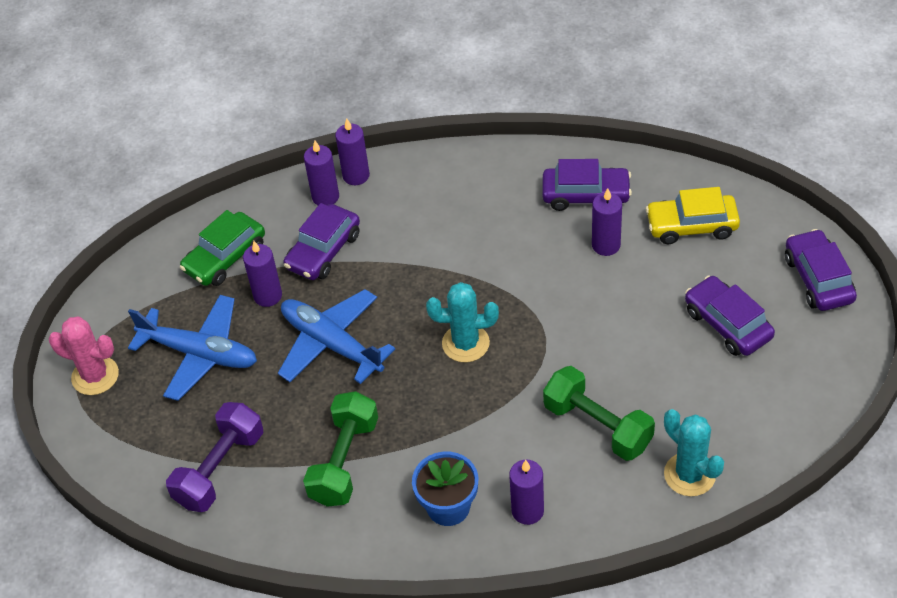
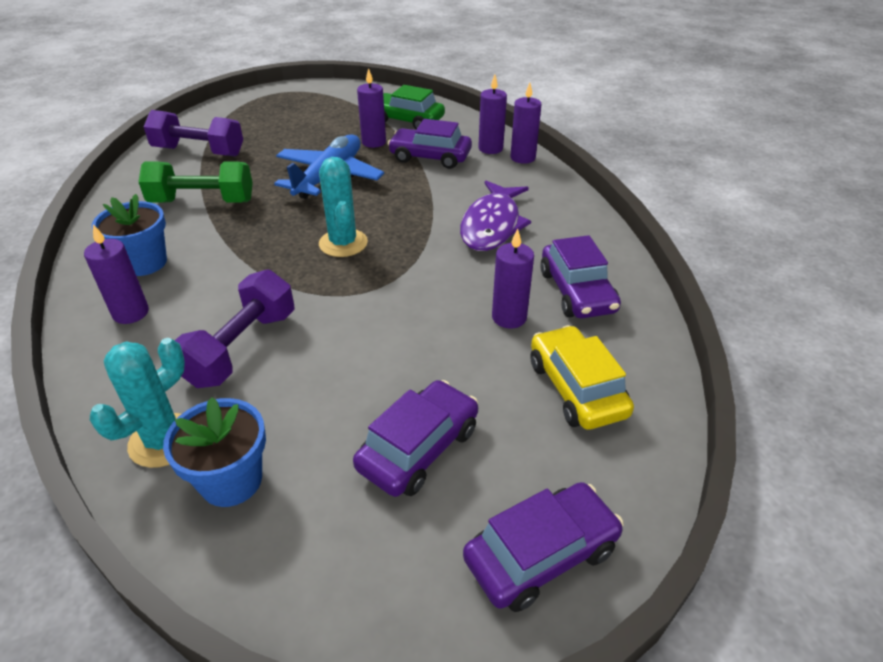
camera: 70 degrees right, 10 degrees down
pink cactus [49,317,119,395] -> none
blue plane [128,295,257,401] -> none
green dumbbell [543,366,655,461] -> purple dumbbell [175,270,295,388]
none -> blue flower pot [163,397,266,507]
none -> purple fish [460,181,531,251]

